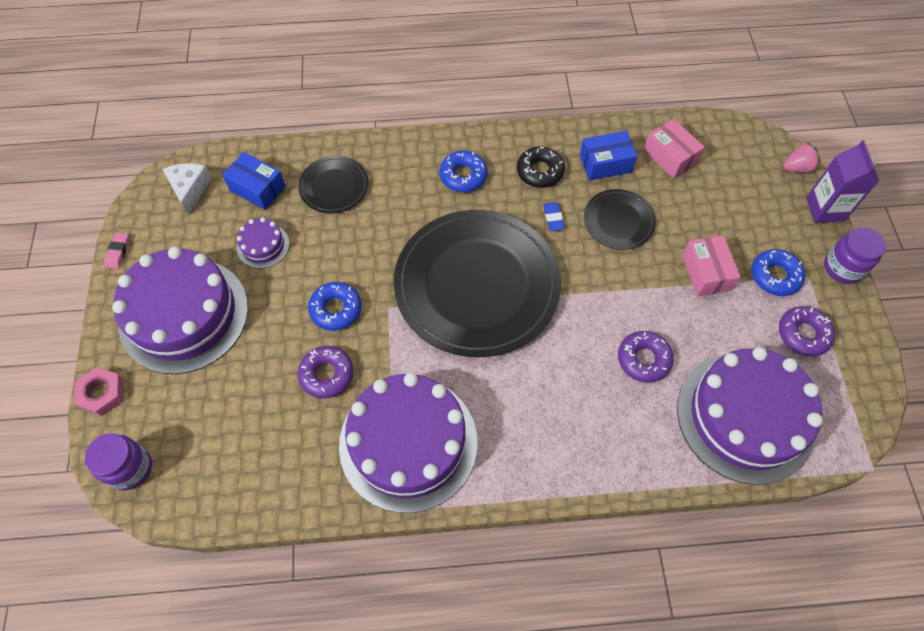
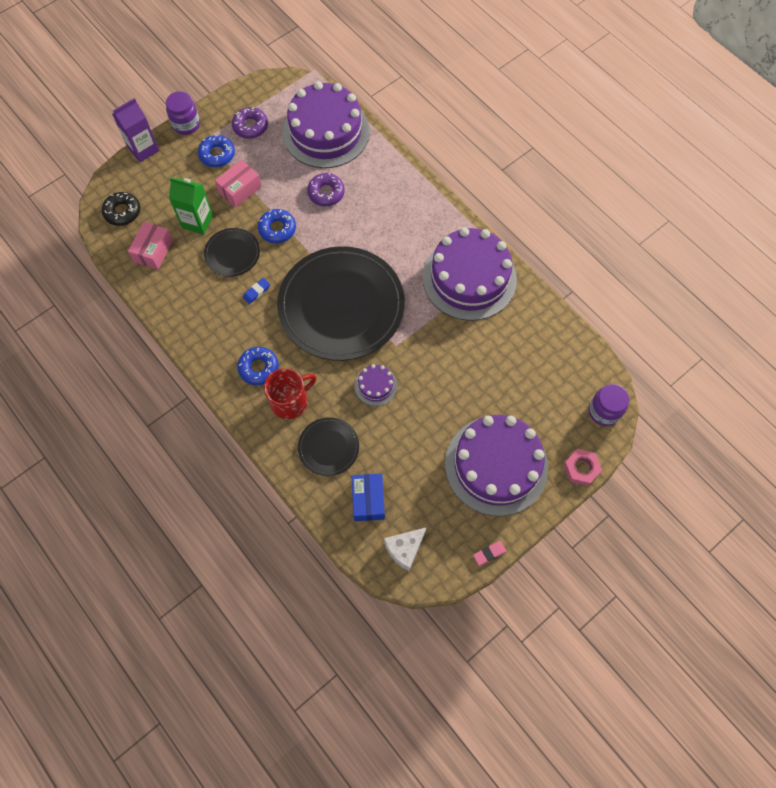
camera: 125 degrees left, 5 degrees up
purple cake [237,217,289,269] -> purple cake moved to [355,364,397,406]
purple donut [298,346,353,399] -> none
blue donut [308,282,361,331] -> blue donut moved to [258,209,296,243]
black donut [517,146,565,188] -> black donut moved to [102,192,140,226]
blue box [580,131,638,181] -> none
pink strawberry [783,142,821,173] -> none
none -> green carton [169,177,213,235]
none -> red mug [264,368,316,419]

